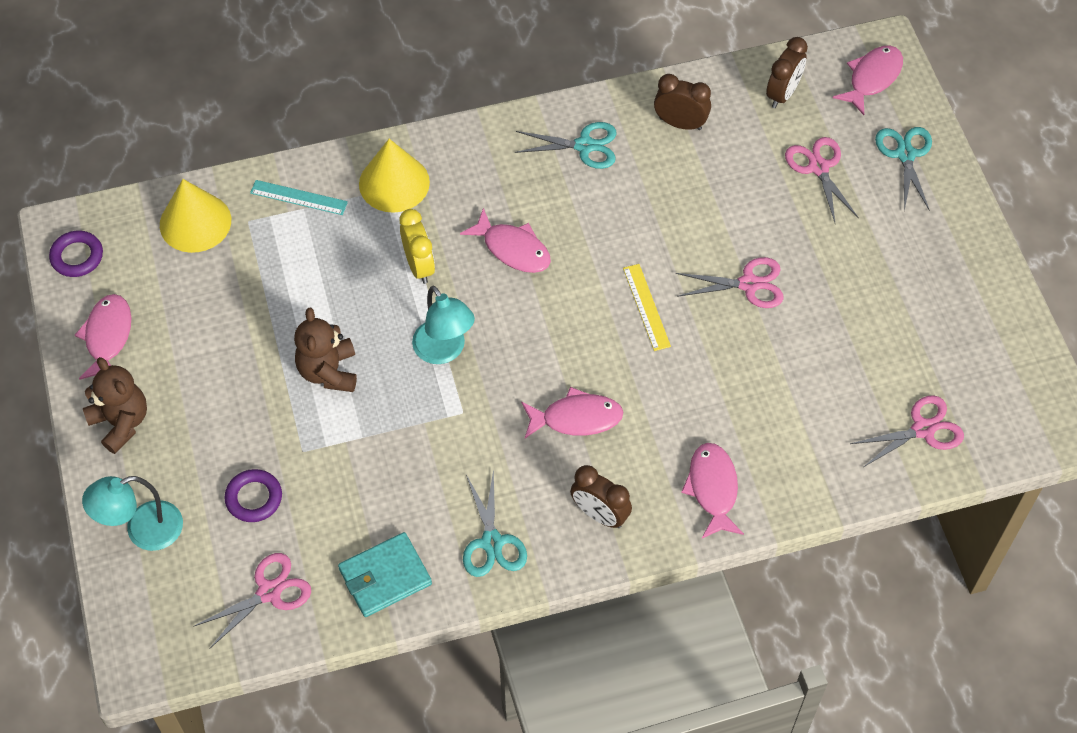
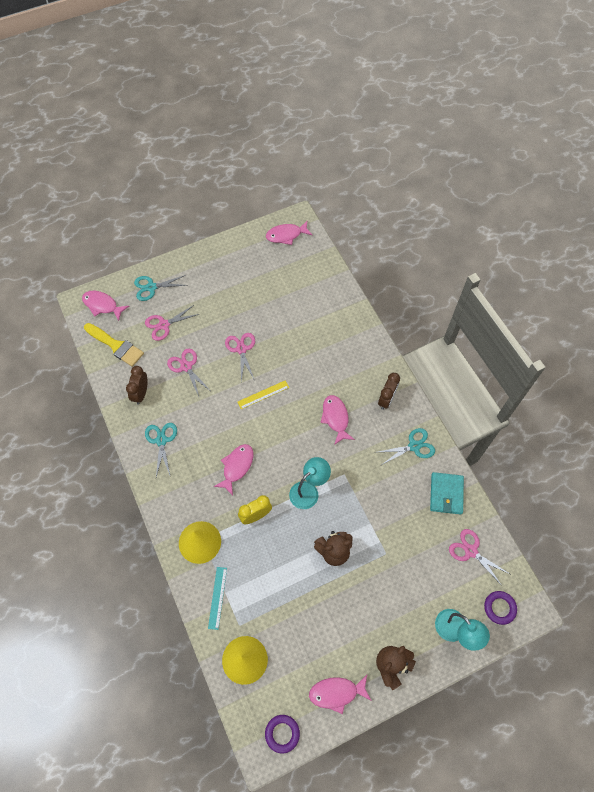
camera: 100 degrees left, 5 degrees up
purple ring [224,469,282,522] -> purple ring moved to [484,591,517,625]
turquoise wallet [338,532,432,617] -> turquoise wallet turned 45 degrees clockwise [430,472,464,514]
pink fish [681,443,744,538] -> pink fish moved to [266,221,313,245]
brown clock [766,37,808,108] -> yellow brush [84,323,144,367]
pink scissors [850,395,964,467] -> pink scissors moved to [167,349,210,396]

